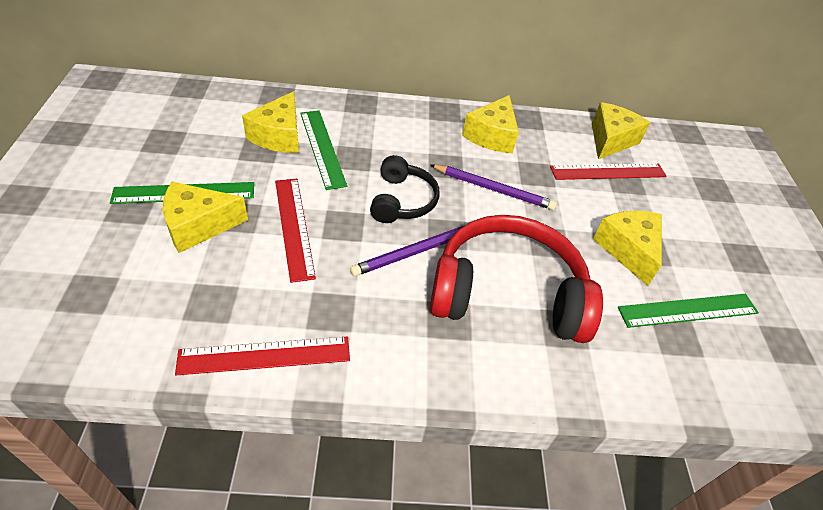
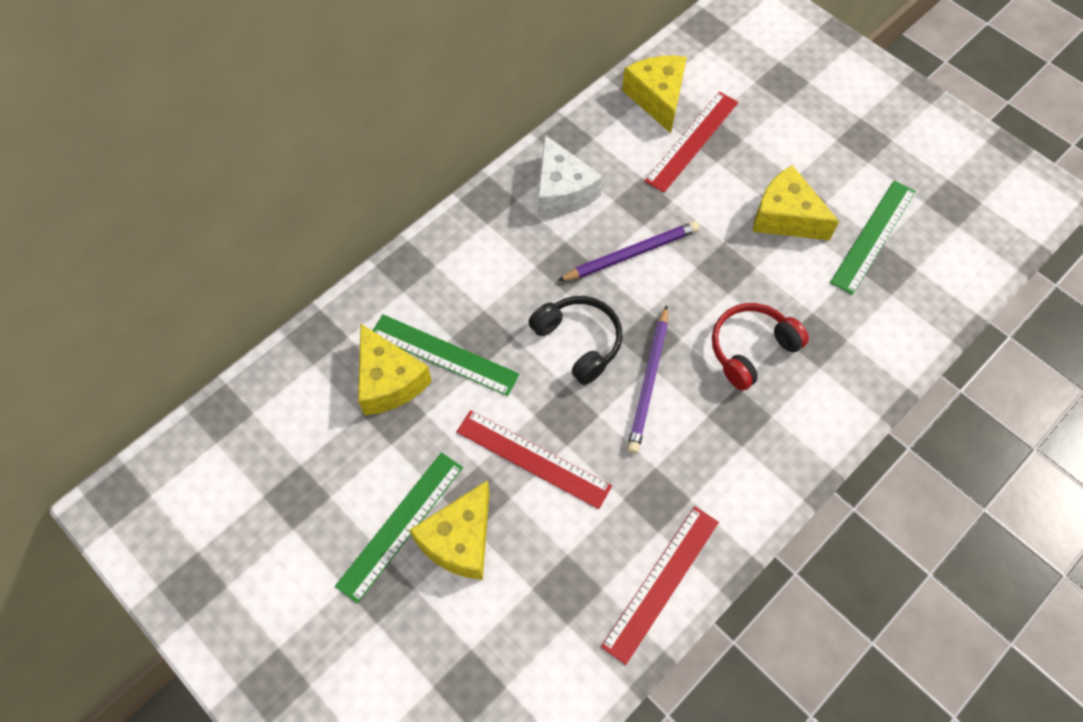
camera: 40 degrees left, 15 degrees up
red headphones [430,215,603,343] -> red headphones [712,303,809,391], size x0.54
yellow cheese [462,95,519,153] -> white cheese [538,135,602,216]

